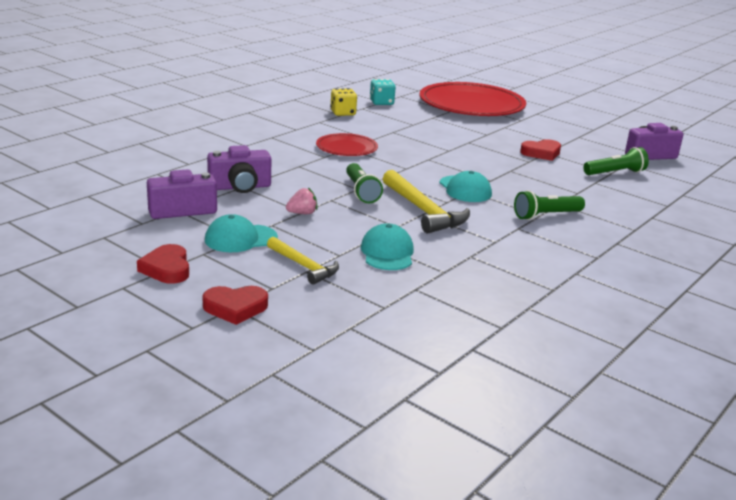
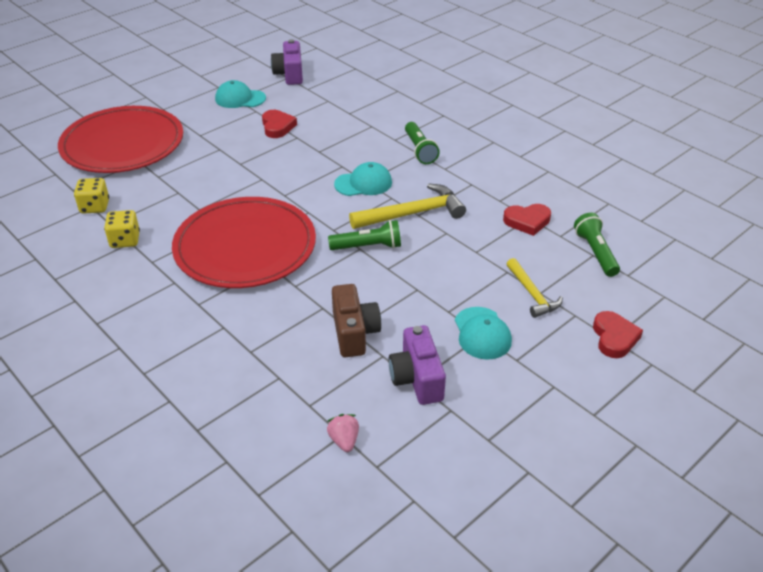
camera: 80 degrees left, 15 degrees up
red heart [137,244,189,284] -> red heart moved to [503,204,551,236]
purple camera [207,145,271,193] -> brown camera [332,284,381,357]
yellow hammer [267,237,339,284] -> yellow hammer turned 105 degrees clockwise [507,258,563,318]
pink strawberry [286,187,317,214] -> pink strawberry moved to [327,414,359,452]
red plate [316,133,378,156] -> red plate [172,197,316,288], size x2.02
turquoise cap [361,223,414,270] -> turquoise cap moved to [215,80,266,108]
turquoise dice [370,79,396,105] -> yellow dice [74,178,109,214]
green flashlight [583,147,649,175] -> green flashlight moved to [574,213,620,277]

